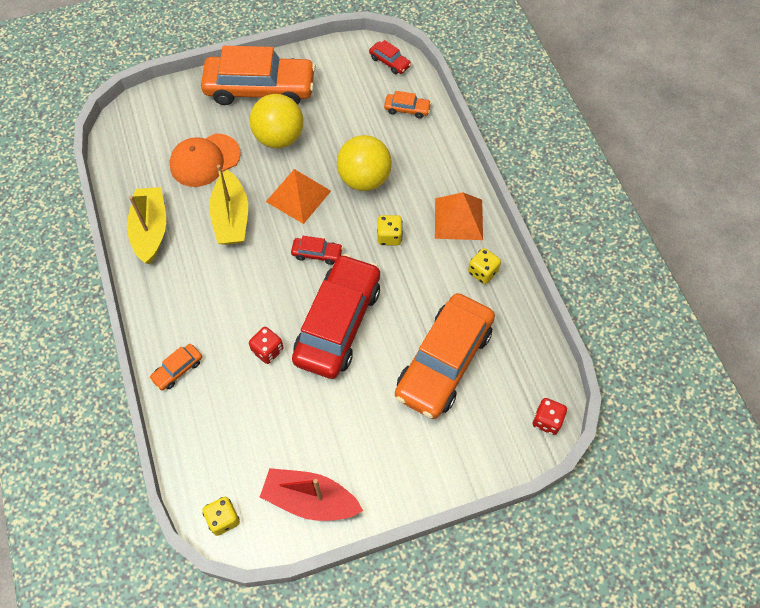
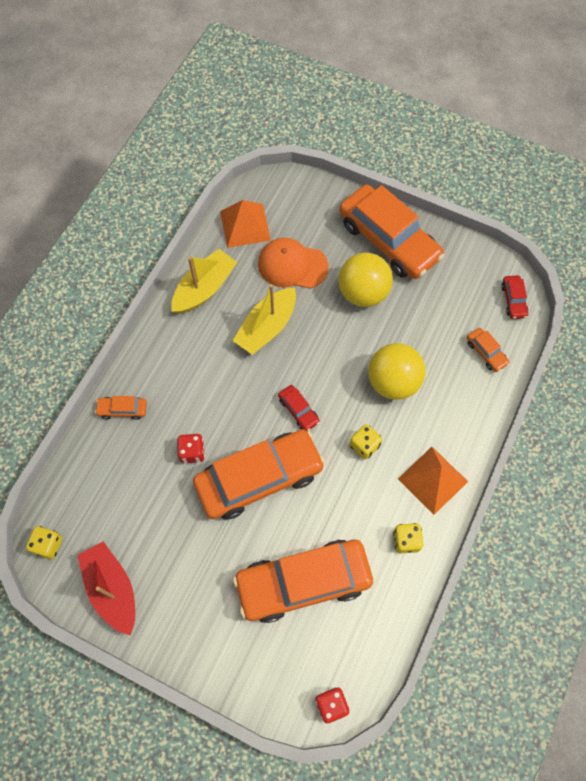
camera: 45 degrees right, 5 degrees up
orange pyramid [266,169,331,224] -> orange pyramid moved to [220,200,271,248]
red car [292,254,380,379] -> orange car [193,429,325,520]

